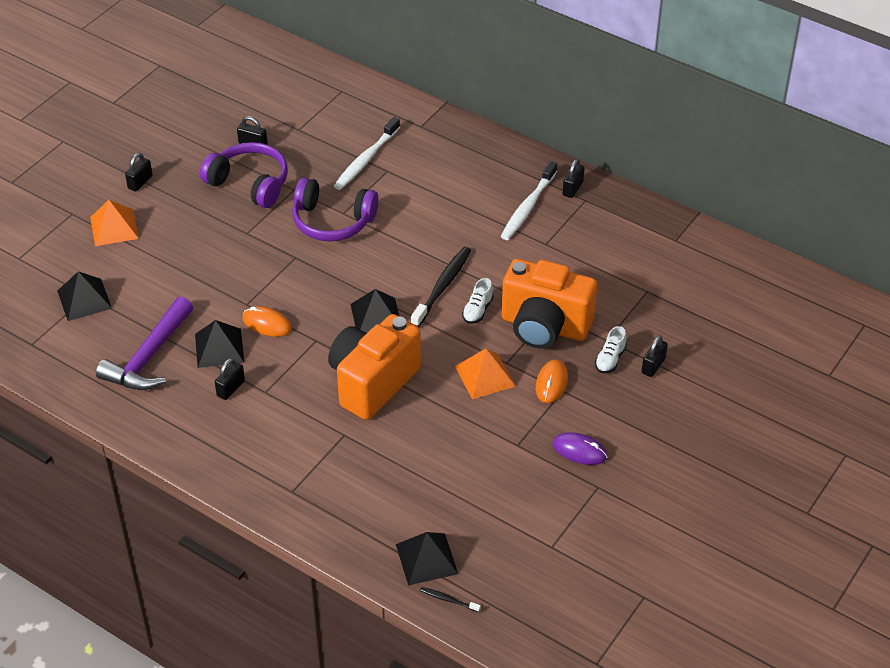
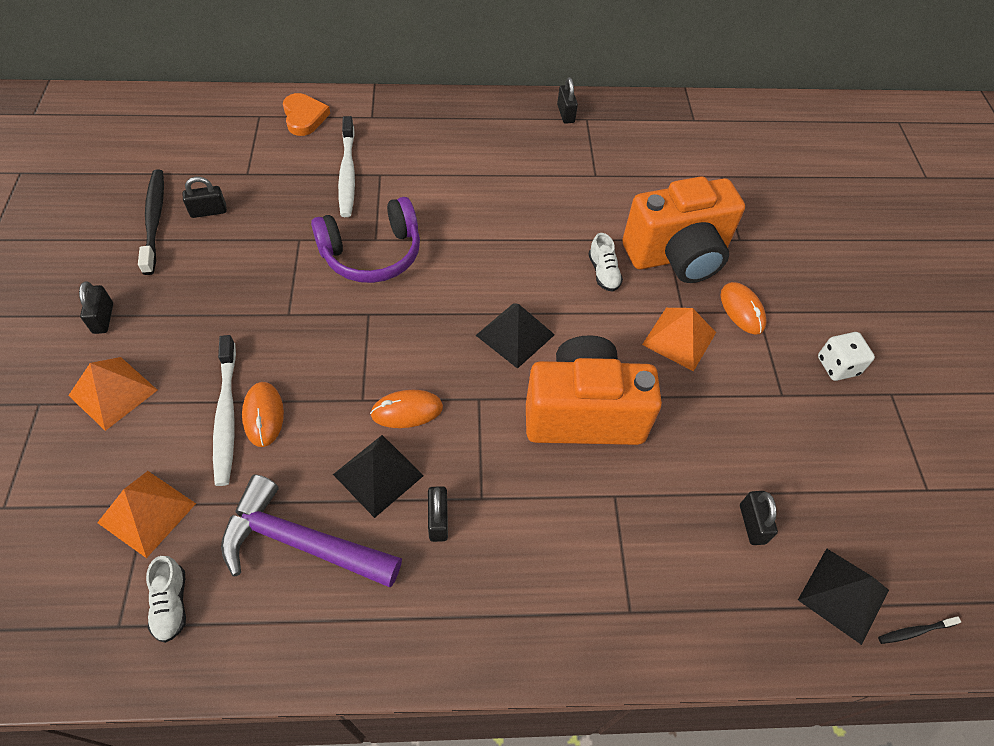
camera: 40 degrees left, 10 degrees up
black pyramid [57,271,112,321] -> orange pyramid [97,471,196,558]
purple hammer [96,296,193,390] -> purple hammer turned 120 degrees clockwise [221,475,402,587]
purple headphones [200,142,288,208] -> none
orange camera [328,314,421,420] -> orange camera turned 90 degrees clockwise [526,335,662,445]
black toothbrush [411,247,471,327] -> black toothbrush moved to [138,169,164,275]
white toothbrush [501,161,557,240] -> white toothbrush moved to [213,335,236,486]
purple mouse [552,432,607,465] -> white dice [818,332,875,381]
white shoe [595,326,627,373] -> white shoe moved to [146,556,186,643]
black padlock [641,335,668,377] -> black padlock moved to [740,491,778,545]
none -> orange mouse [242,382,284,447]
none -> orange heart [283,93,330,136]

